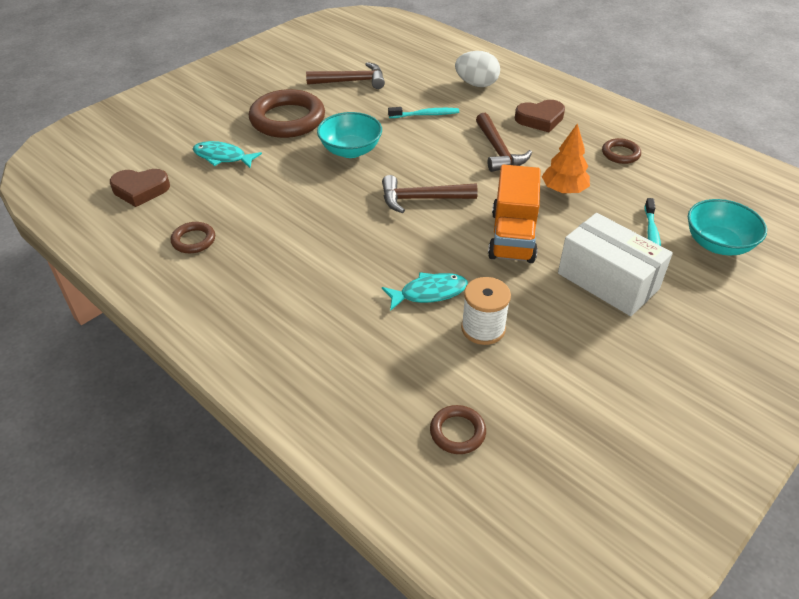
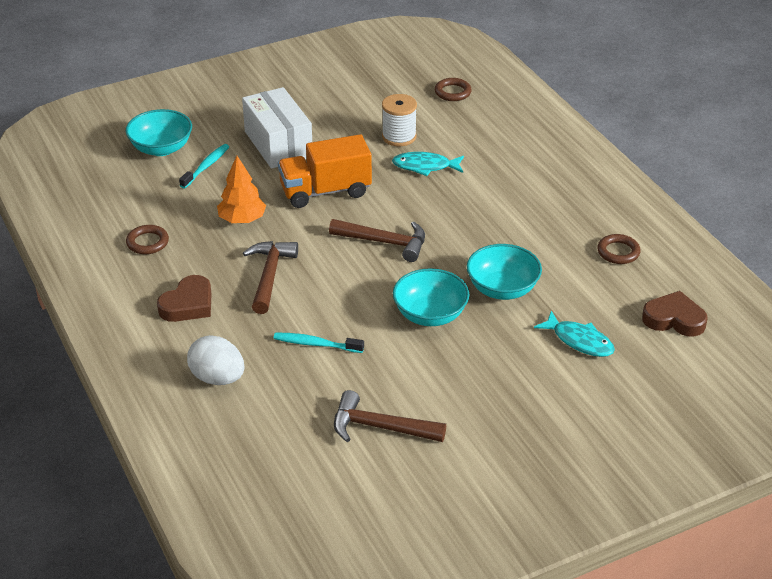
camera: 160 degrees left, 5 degrees down
brown ring [249,89,325,138] -> none
orange truck [488,165,541,263] -> orange truck turned 135 degrees counterclockwise [278,134,372,208]
brown heart [515,100,565,132] -> brown heart turned 120 degrees clockwise [157,275,212,322]
none -> turquoise bowl [467,244,542,300]

